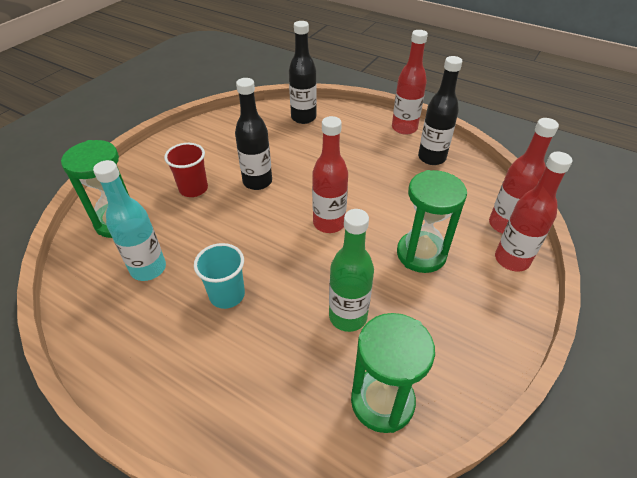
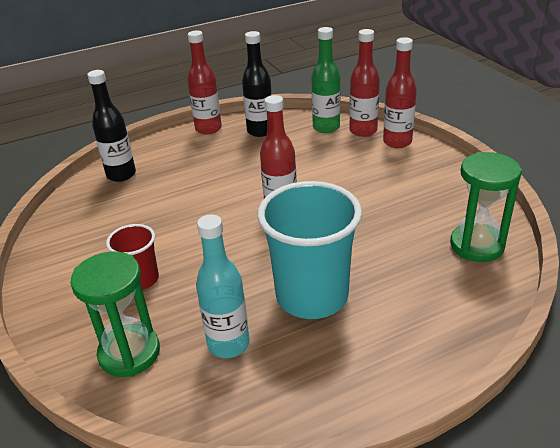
camera: 55 degrees left, 10 degrees down
turquoise cup [194,243,245,309] -> turquoise cup [257,181,362,319], size x1.92
black bottle [235,78,272,190] -> none
green bottle [329,209,374,332] -> green bottle moved to [312,27,341,133]
green hourglass [397,170,467,273] -> none

